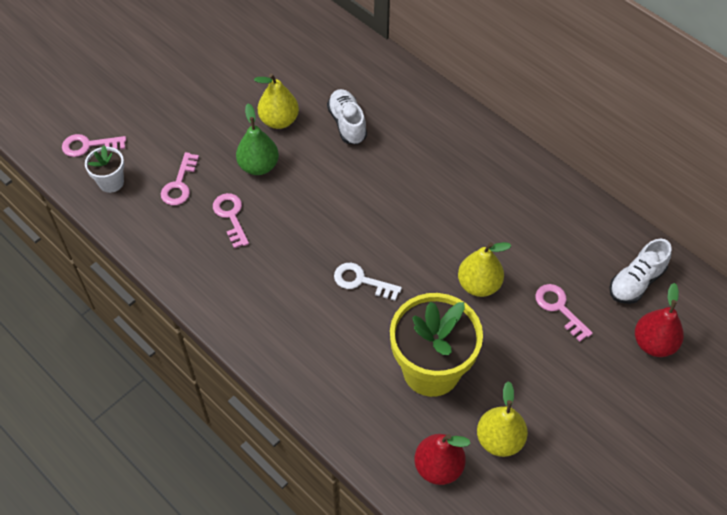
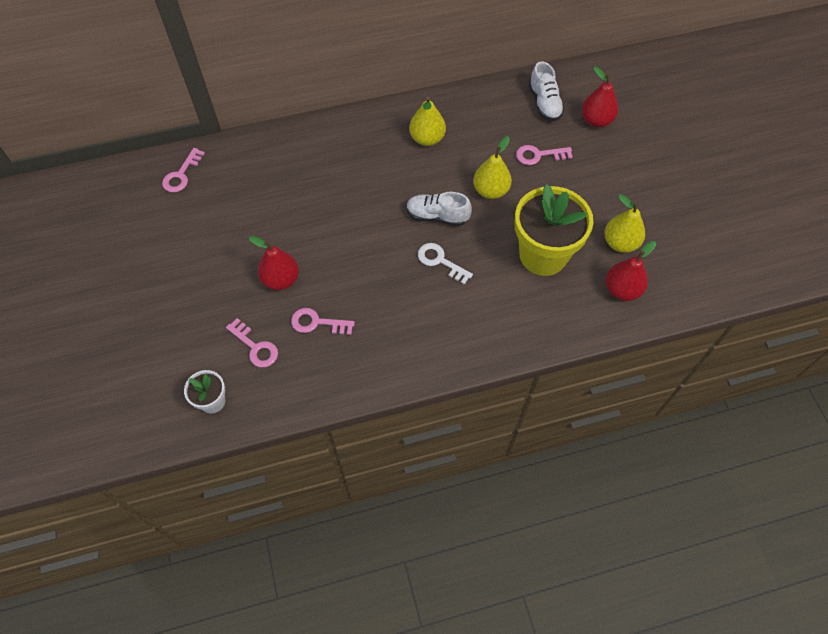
camera: 60 degrees left, 5 degrees up
pink key [62,134,126,157] -> pink key moved to [162,148,205,193]
green pear [236,103,279,175] -> red pear [249,236,299,290]
yellow pear [254,73,299,129] -> yellow pear moved to [409,96,446,146]
white shoe [327,89,367,145] -> white shoe moved to [406,192,472,226]
white key [334,263,402,301] -> white key turned 75 degrees clockwise [418,243,473,285]

